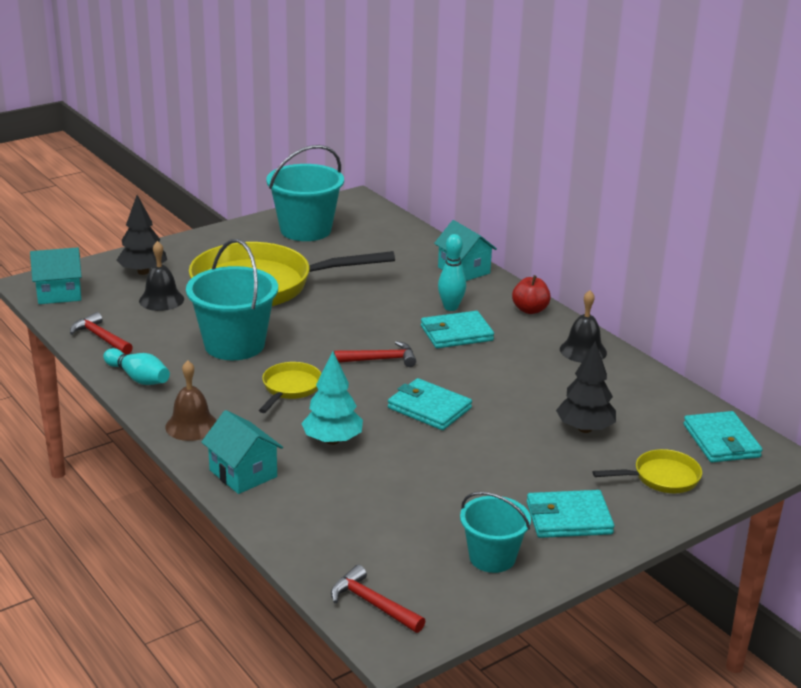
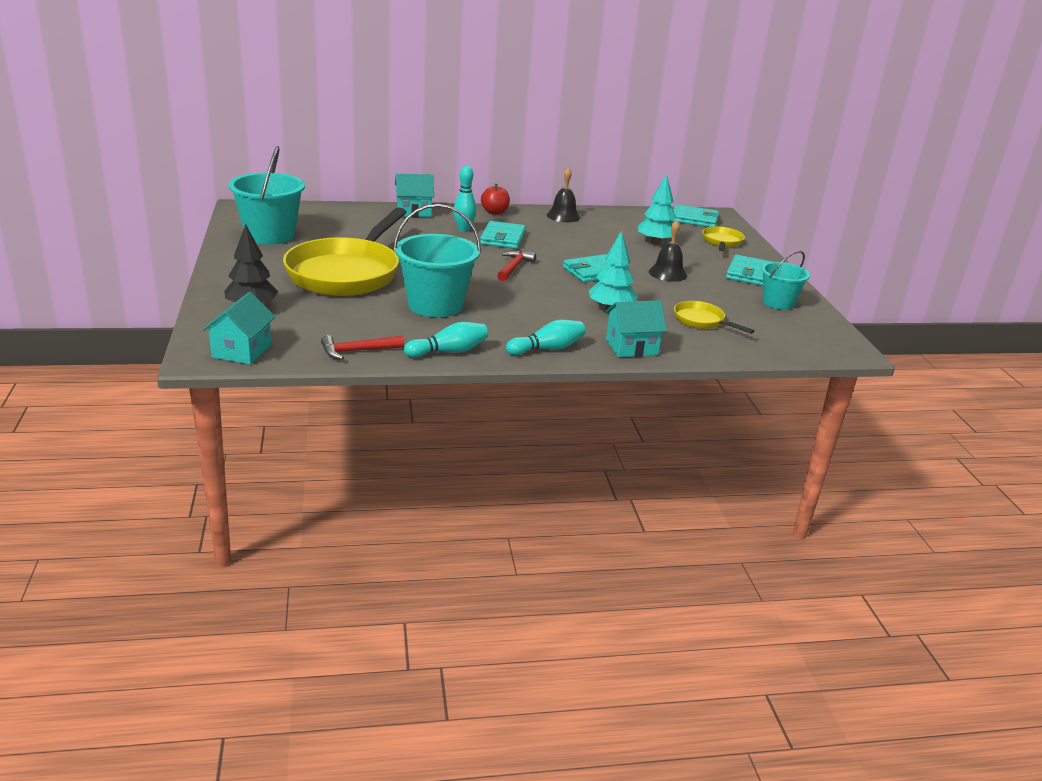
camera: 65 degrees left, 0 degrees up
black bell [139,241,184,311] -> black bell moved to [649,220,687,282]
brown bell [165,360,217,441] -> turquoise bowling pin [506,320,585,355]
yellow pan [259,362,321,413] -> yellow pan moved to [674,301,754,334]
red hammer [331,565,425,633] -> none
black tree [556,341,616,433] -> turquoise tree [638,174,679,245]

